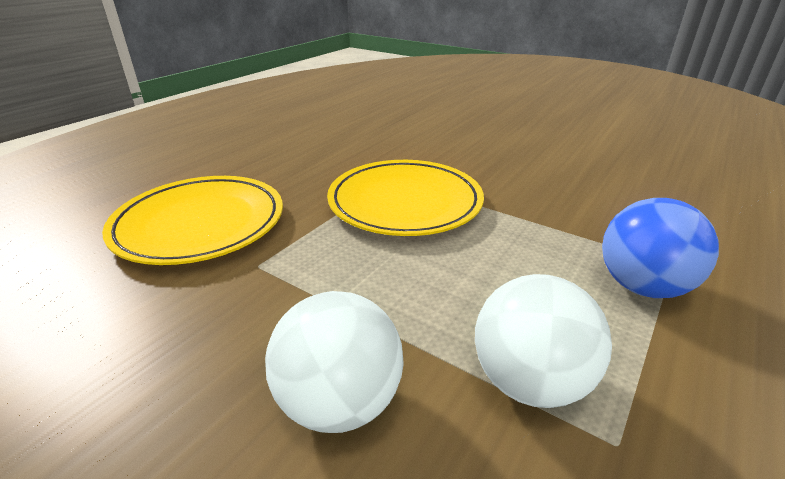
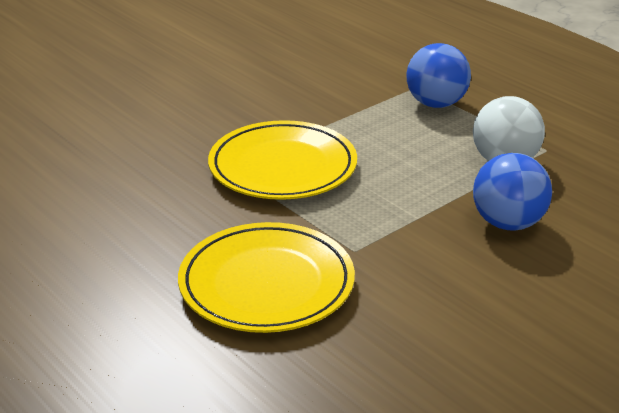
camera: 75 degrees left, 0 degrees up
white ball [265,291,404,433] -> blue ball [473,153,552,231]

